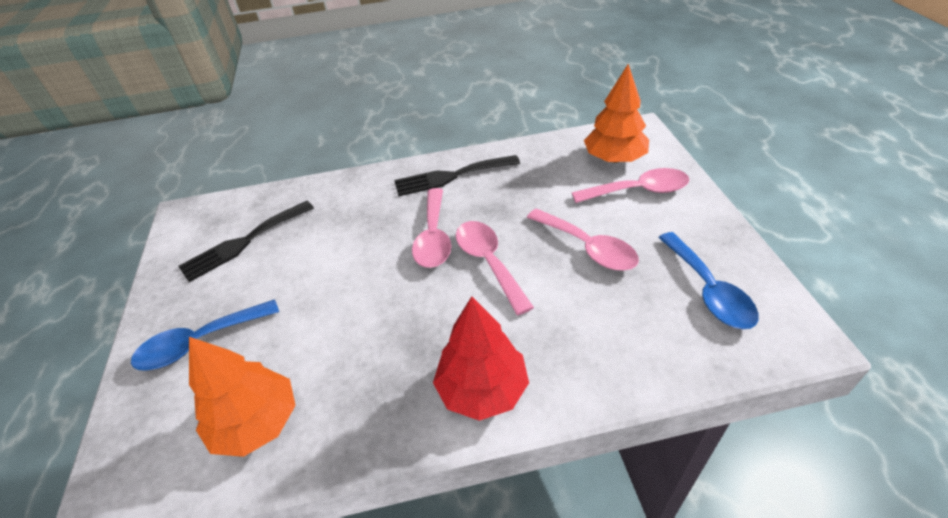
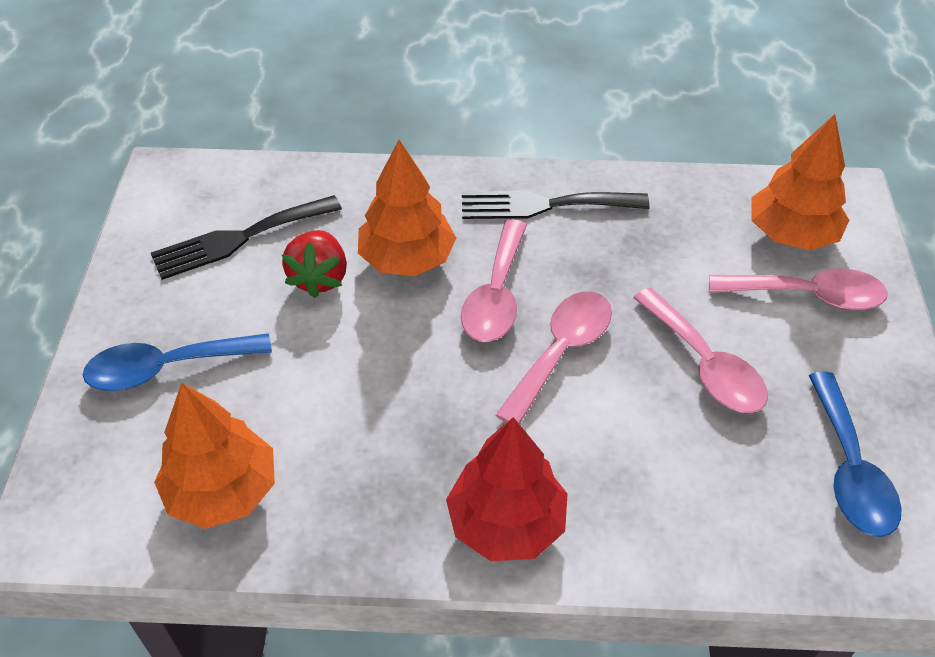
camera: 10 degrees right, 5 degrees up
pink spoon [456,221,534,315] -> pink spoon turned 45 degrees clockwise [495,291,612,424]
none -> red strawberry [282,230,347,298]
none -> orange tree [358,140,456,276]

